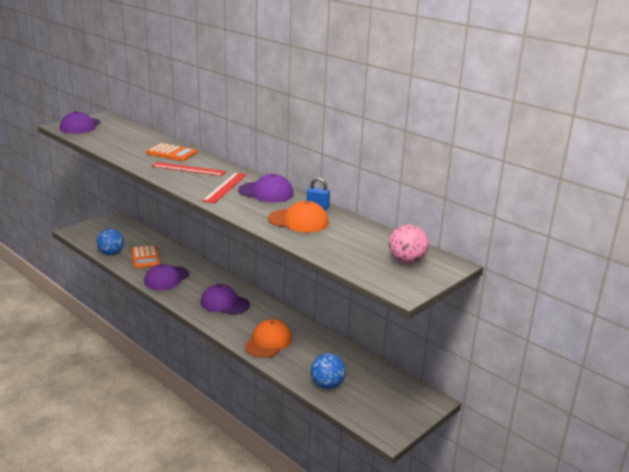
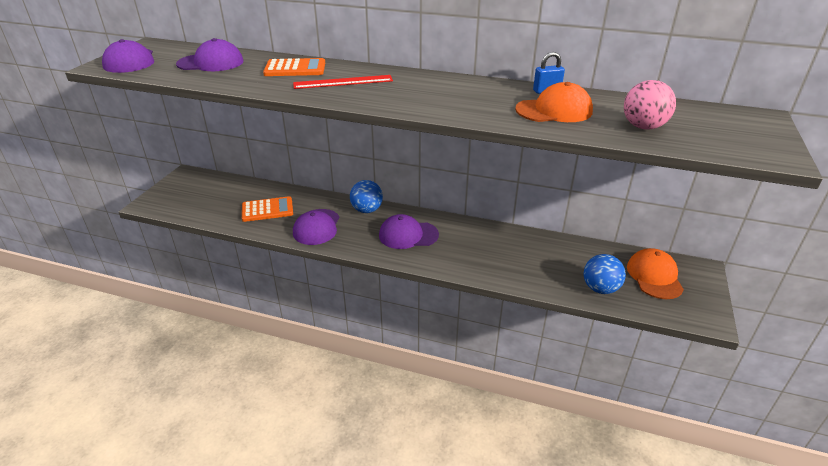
camera: 25 degrees left, 10 degrees up
blue ball [96,229,124,255] -> blue ball moved to [350,180,383,213]
orange calculator [131,245,160,268] -> orange calculator turned 60 degrees counterclockwise [242,196,293,222]
red ruler [203,172,247,203] -> none
purple cap [238,174,294,202] -> purple cap moved to [176,38,243,71]
orange cap [245,319,292,358] -> orange cap moved to [627,248,684,299]
pink ball [389,224,429,264] -> pink ball moved to [624,80,676,130]

